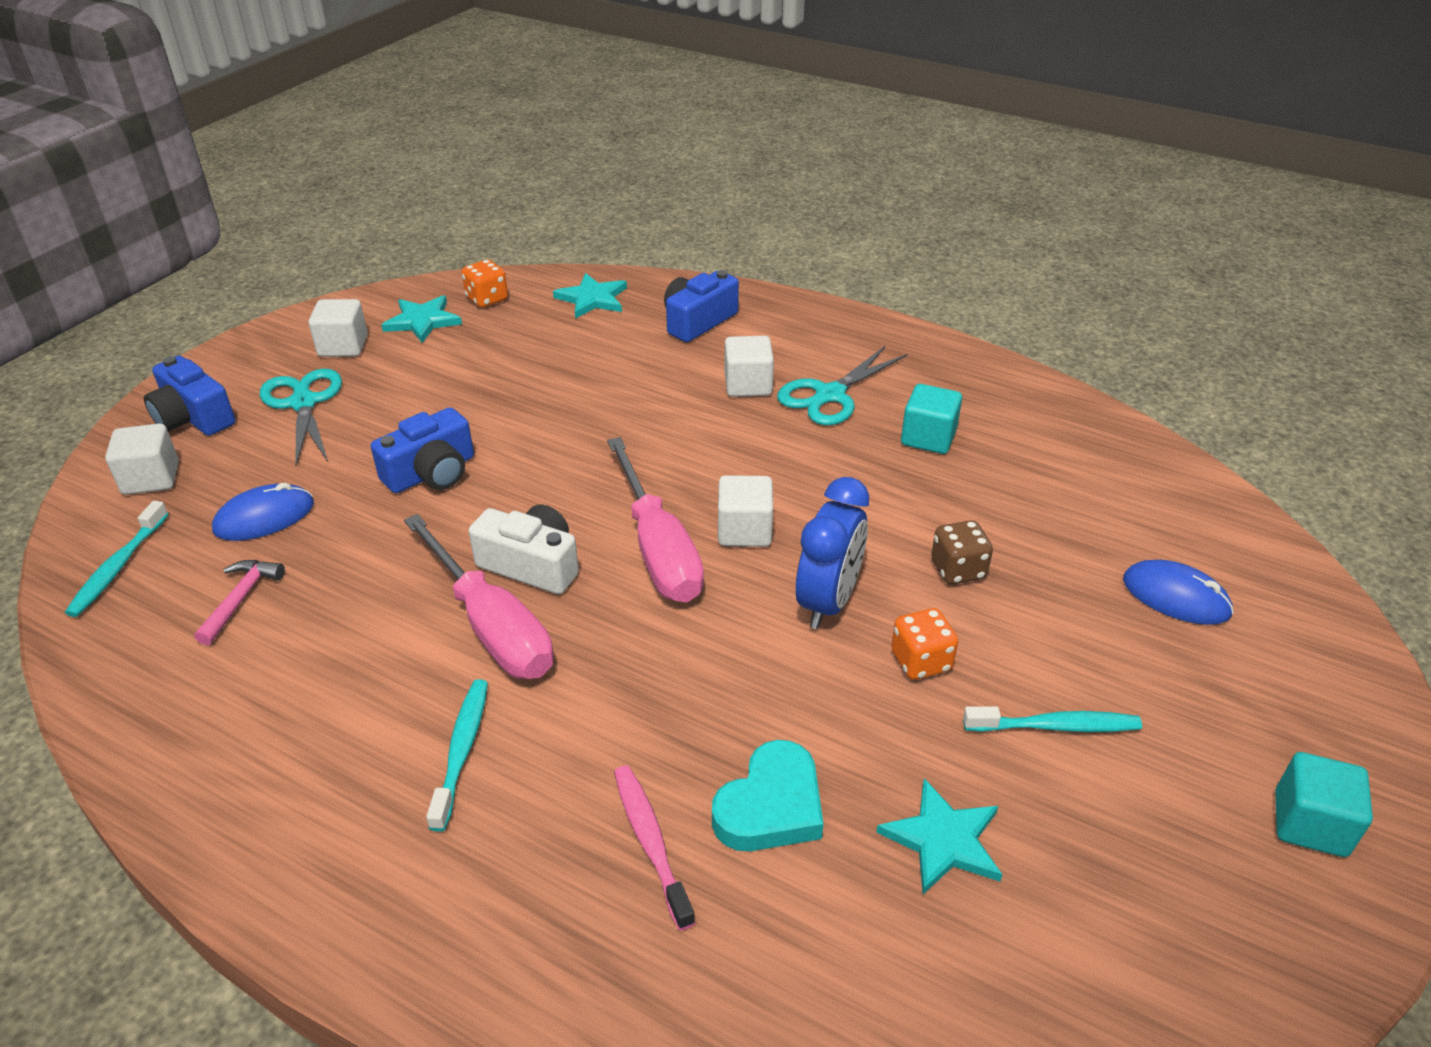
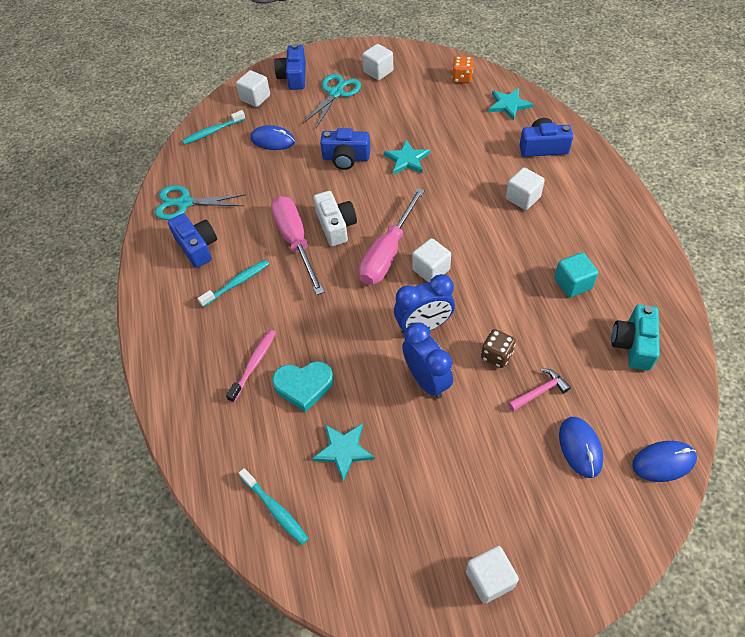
camera: 50 degrees right, 15 degrees up
pink hammer [194,560,285,645] -> pink hammer moved to [508,368,571,411]
turquoise star [381,295,462,343] -> turquoise star moved to [384,139,430,175]
pink screwdriver [404,514,554,679] -> pink screwdriver turned 150 degrees clockwise [271,196,324,295]
turquoise scissors [777,345,907,425] -> turquoise scissors moved to [155,185,246,220]
orange dice [891,608,958,680] -> blue clock [402,322,453,399]
turquoise toothbrush [963,706,1142,732] -> turquoise toothbrush moved to [239,468,309,545]
turquoise cube [1275,752,1373,857] -> white cube [466,546,519,604]
none -> blue camera [168,213,217,268]
none -> turquoise camera [611,305,660,371]
none -> blue mouse [632,441,697,482]

